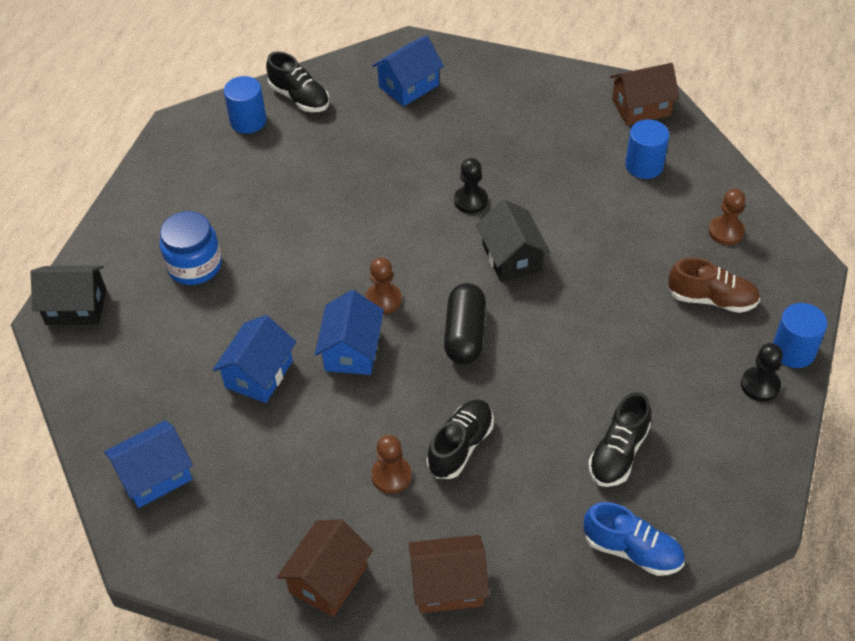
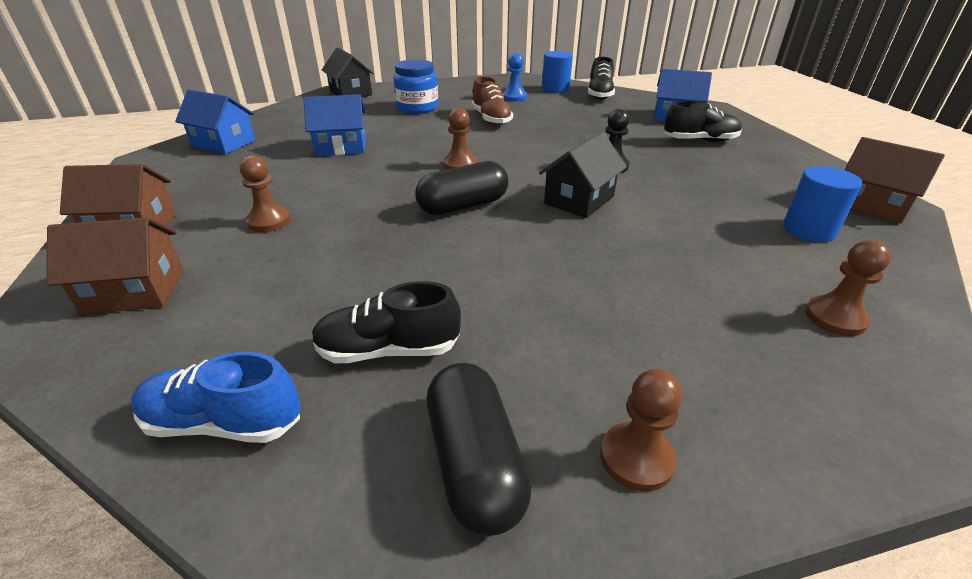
camera: 55 degrees right, 15 degrees down
blue house [315,290,384,375] -> none
brown house [409,535,489,613] -> brown house turned 60 degrees counterclockwise [47,218,184,315]
black shoe [427,400,494,479] -> black shoe moved to [664,101,742,142]
blue shoe [584,502,685,576] -> blue shoe turned 105 degrees clockwise [131,352,301,443]
brown shoe [668,257,760,313] -> brown shoe moved to [472,76,513,125]
black pawn [741,343,783,402] -> brown pawn [600,369,683,492]
blue cylinder [773,303,827,368] -> none
none -> black capsule [427,363,531,536]
none -> blue pawn [503,53,528,102]

